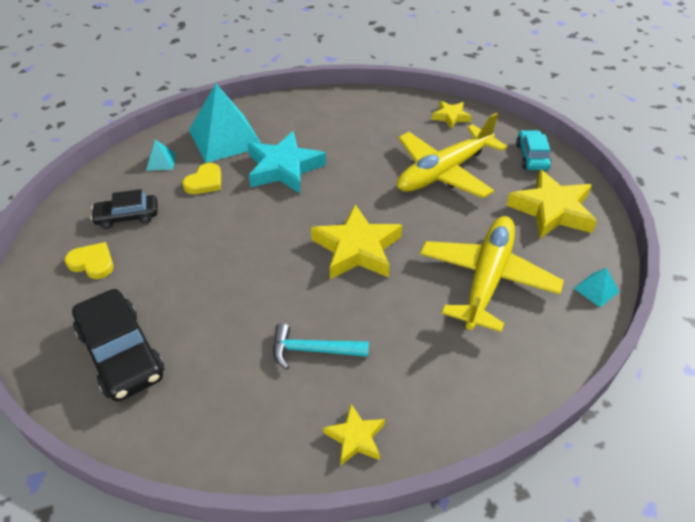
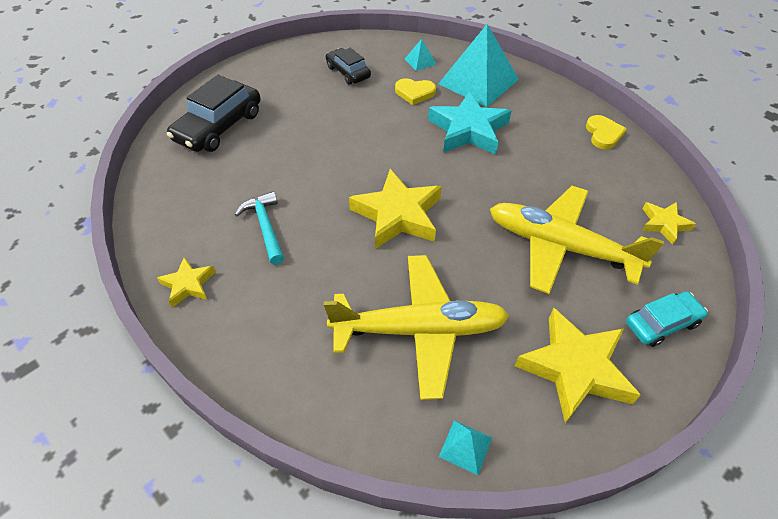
camera: 65 degrees right, 5 degrees up
yellow heart [64,242,114,279] -> yellow heart moved to [586,115,626,149]

